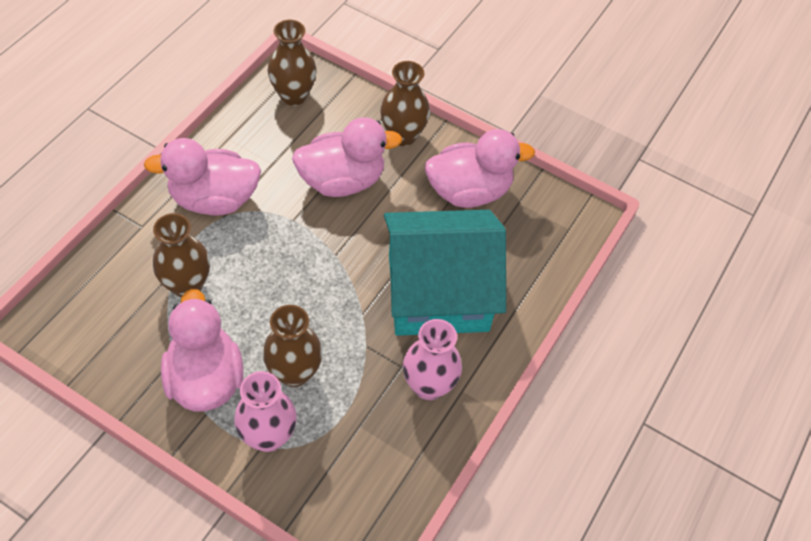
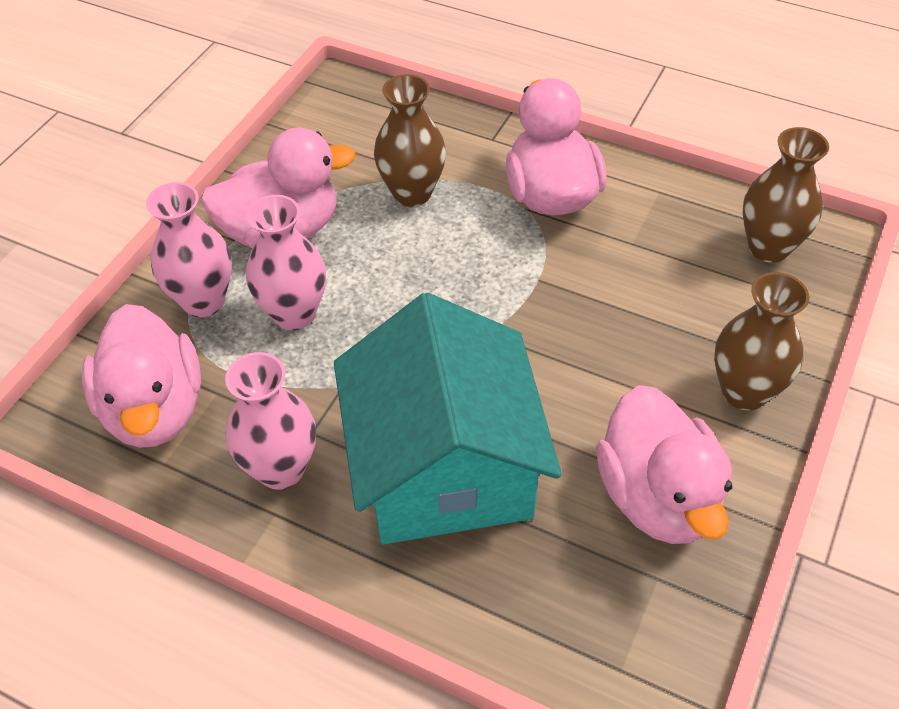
camera: 90 degrees right, 5 degrees down
brown vase [263,305,323,387] -> pink vase [246,195,326,330]
pink duck [292,117,402,197] -> pink duck moved to [82,304,201,448]

